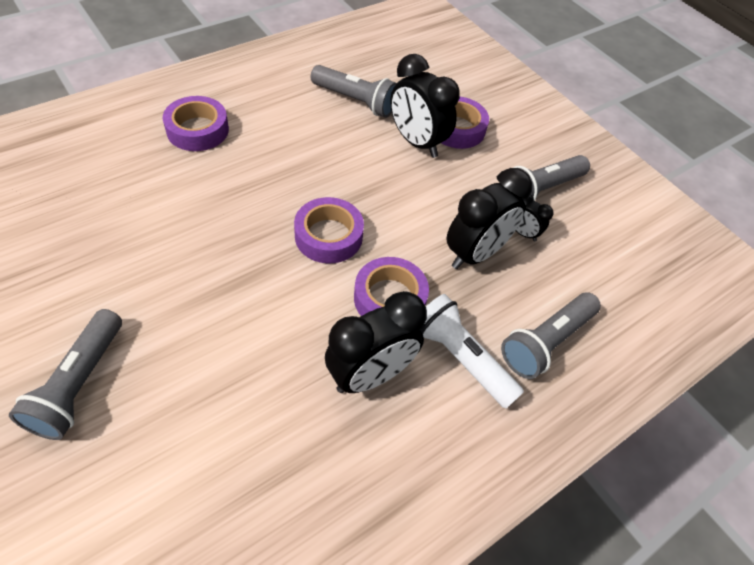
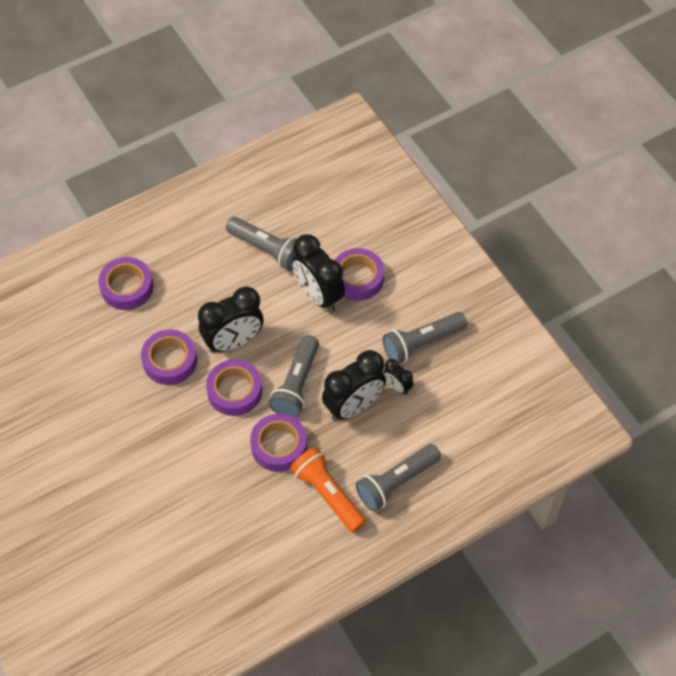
camera: 10 degrees right, 5 degrees up
grey flashlight [9,309,122,440] -> grey flashlight moved to [269,335,319,418]
black clock [325,291,427,393] -> black clock moved to [198,287,264,353]
white flashlight [422,294,524,409] -> orange flashlight [290,447,366,533]
none -> purple tape [141,330,197,385]

